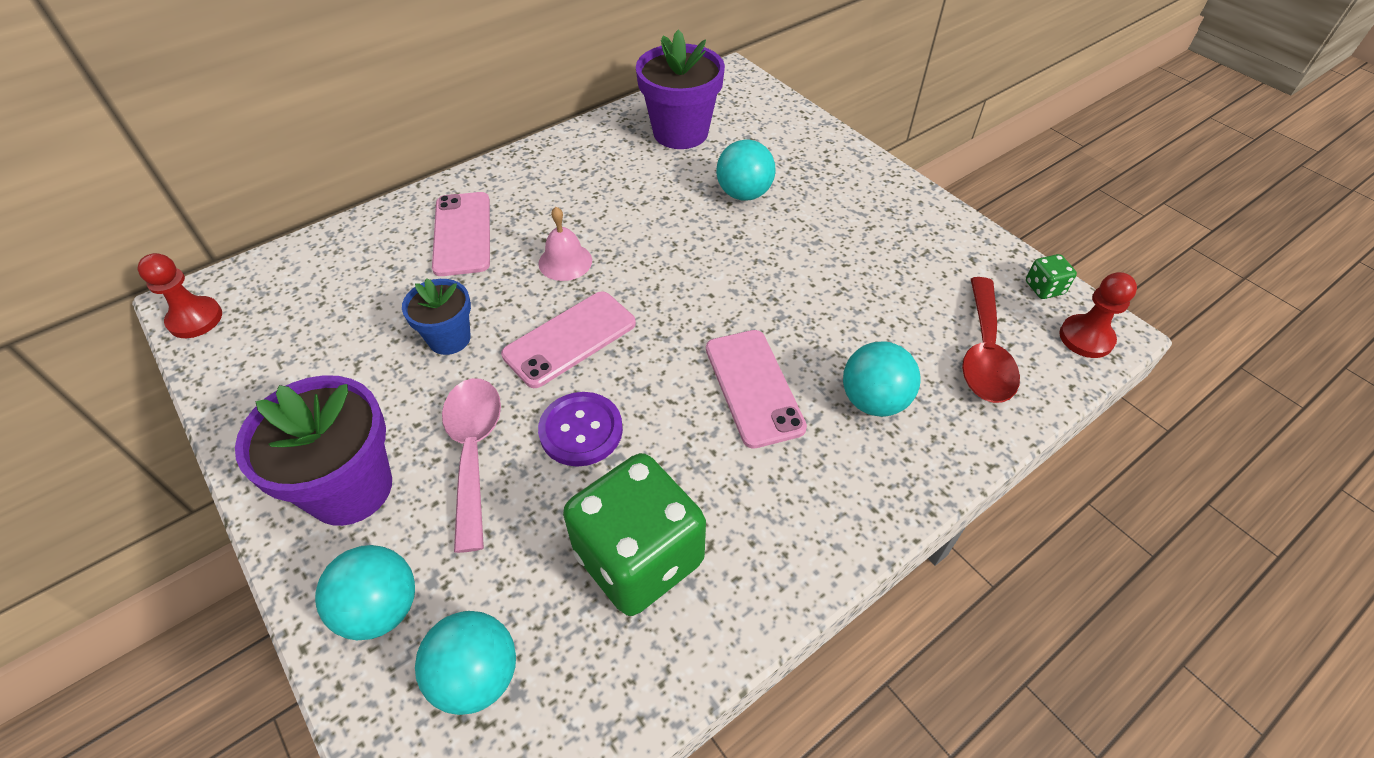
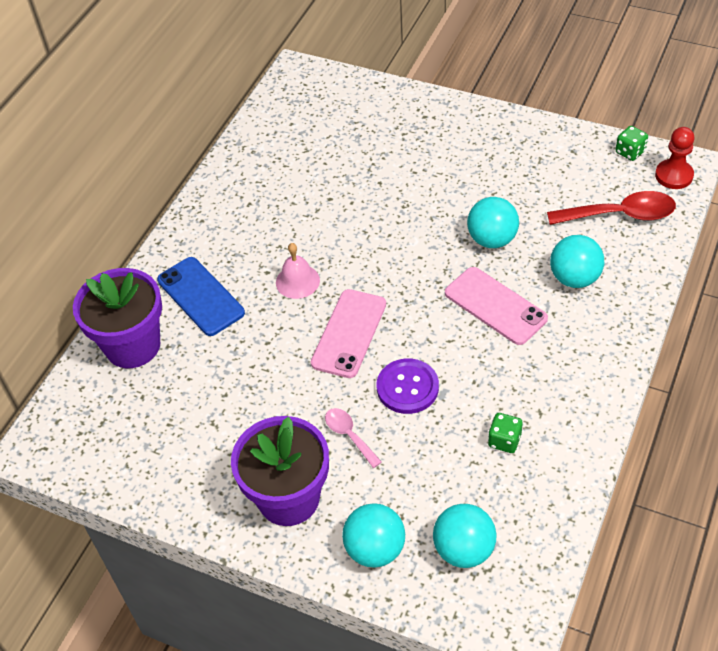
camera: 25 degrees left, 0 degrees up
red pawn [137,253,222,338] -> none
blue flower pot [402,278,471,355] -> none
pink phone [432,192,490,276] -> blue phone [157,257,245,336]
pink spoon [442,378,501,553] -> pink spoon [325,408,382,468], size x0.55
green dice [563,453,706,616] -> green dice [488,413,523,453], size x0.40
purple flower pot [636,30,725,149] -> purple flower pot moved to [73,268,162,368]
turquoise ball [716,139,775,201] -> turquoise ball moved to [467,197,519,248]
red spoon [962,277,1020,403] -> red spoon turned 75 degrees counterclockwise [547,191,676,225]

